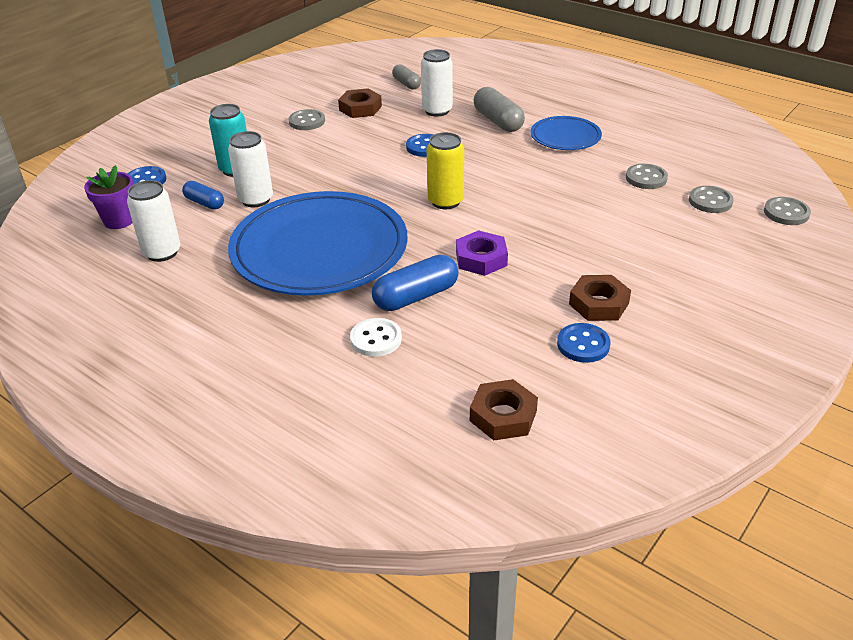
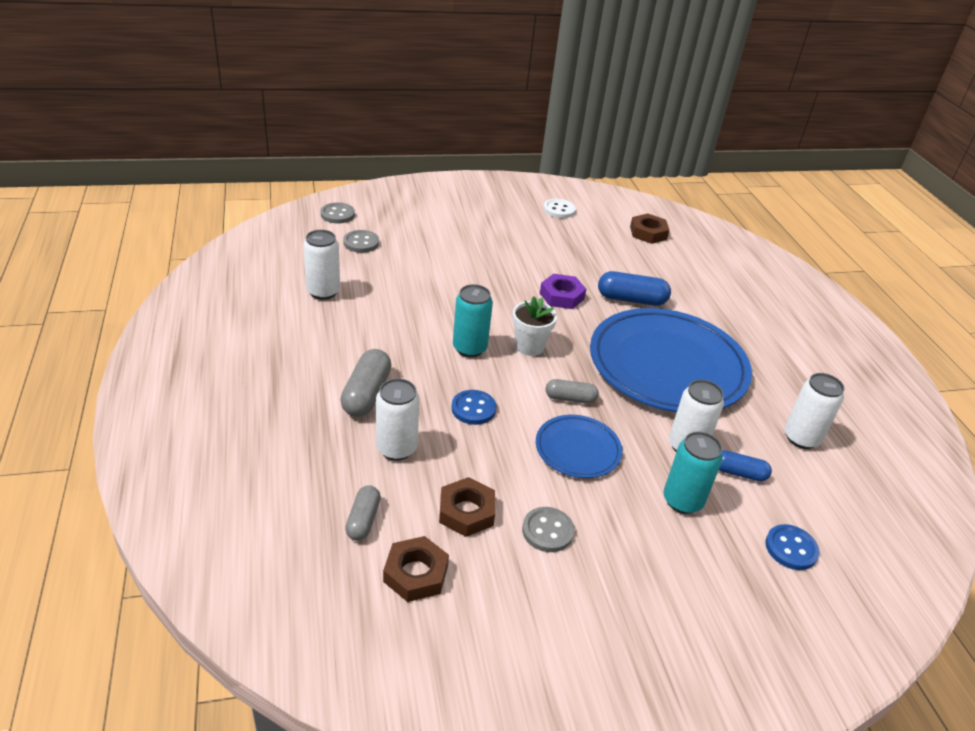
camera: 145 degrees left, 0 degrees up
purple flower pot [84,165,133,229] -> none
blue capsule [182,181,224,210] -> blue capsule turned 60 degrees counterclockwise [719,450,772,481]
white button [350,318,402,357] -> white button moved to [543,199,576,218]
yellow can [427,132,464,209] -> white flower pot [512,297,557,356]
blue plate [530,116,602,150] -> blue plate moved to [536,415,622,478]
blue button [557,323,611,363] -> none
brown nut [569,275,631,321] -> brown nut moved to [383,536,449,602]
grey button [626,164,668,189] -> none
none -> white can [303,230,340,300]
none -> turquoise can [453,284,493,357]
none -> grey capsule [546,379,599,404]

